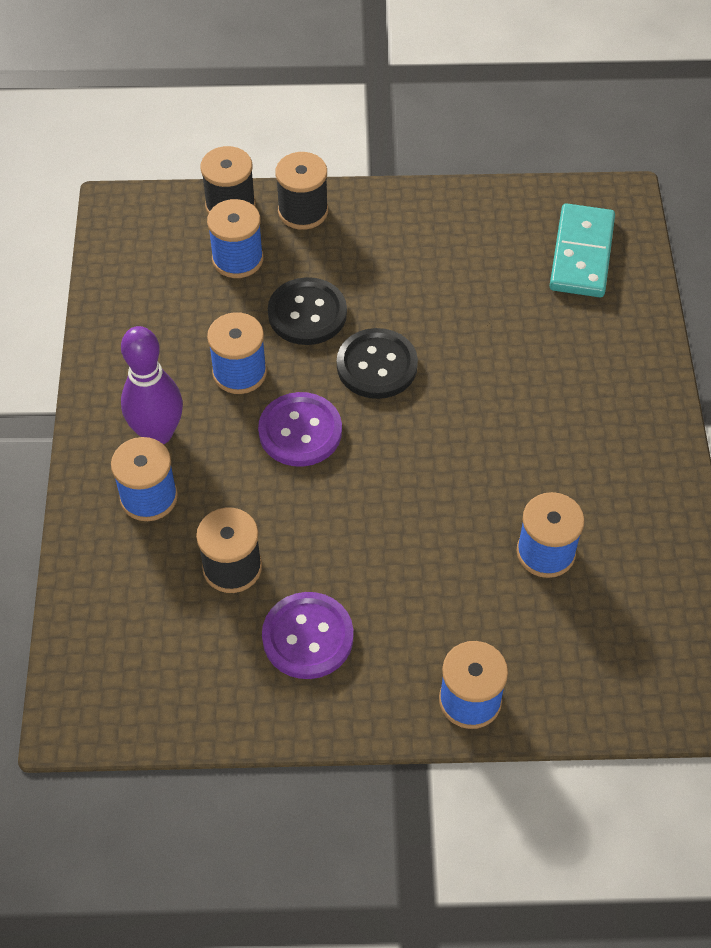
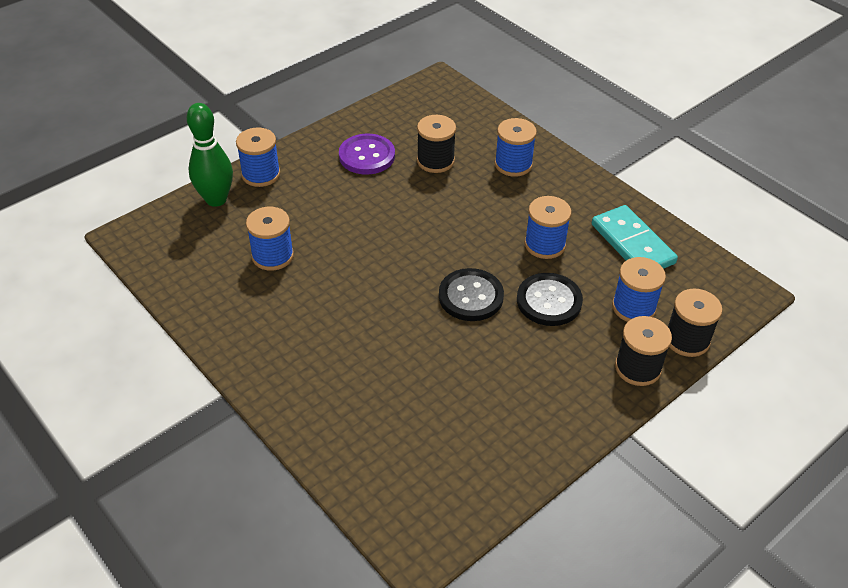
camera: 140 degrees right, 10 degrees down
purple bowling pin [121,326,183,444] -> none
purple button [258,392,342,467] -> none
turquoise domino [550,203,615,297] -> turquoise domino moved to [592,205,678,269]
none -> green bowling pin [186,103,233,207]

